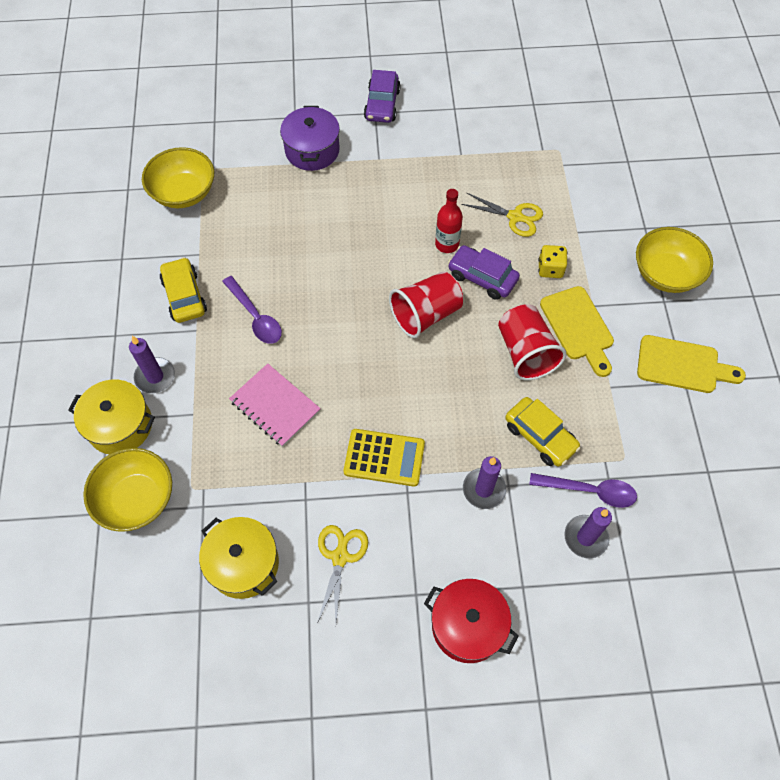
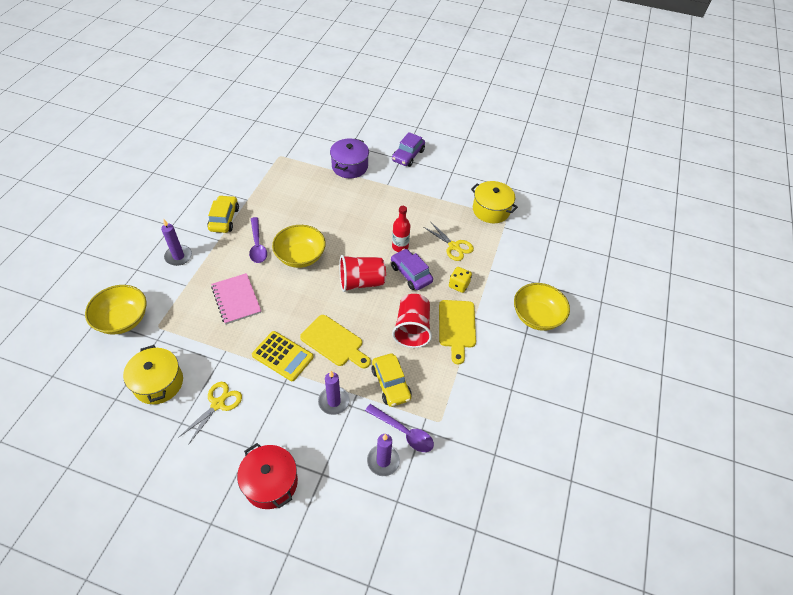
camera: 20 degrees right, 10 degrees down
yellow pot [68,380,155,454] -> yellow pot moved to [471,181,518,223]
yellow bowl [142,147,214,208] -> yellow bowl moved to [272,225,326,268]
yellow cutting board [637,335,746,393] -> yellow cutting board moved to [300,315,371,368]

